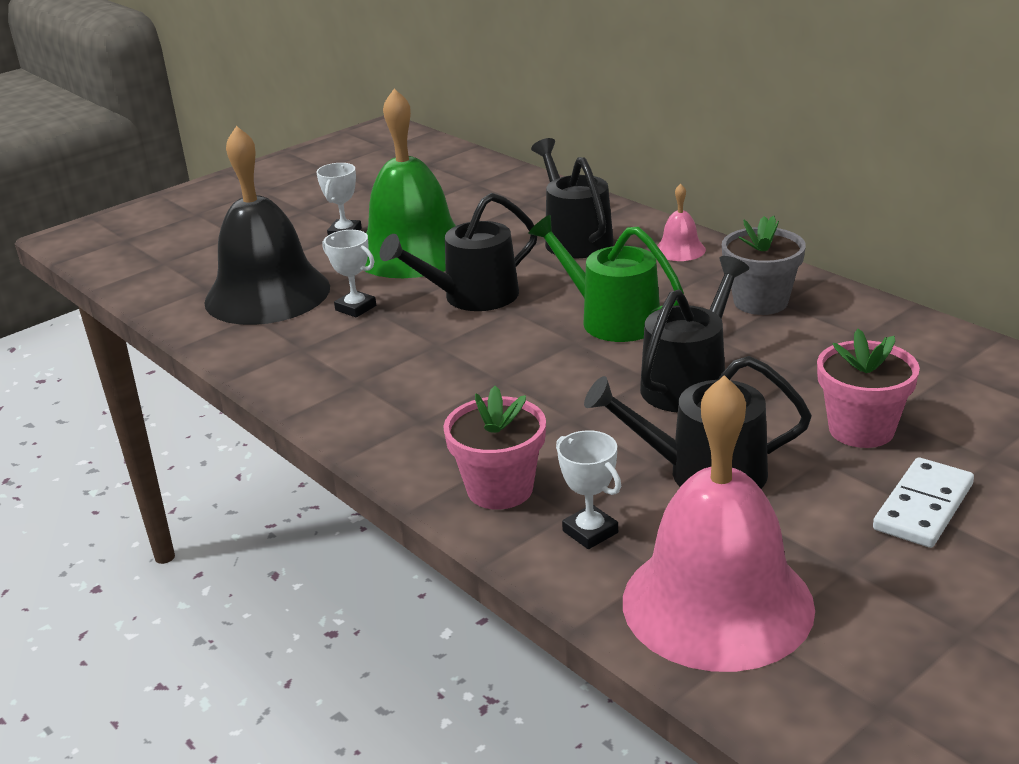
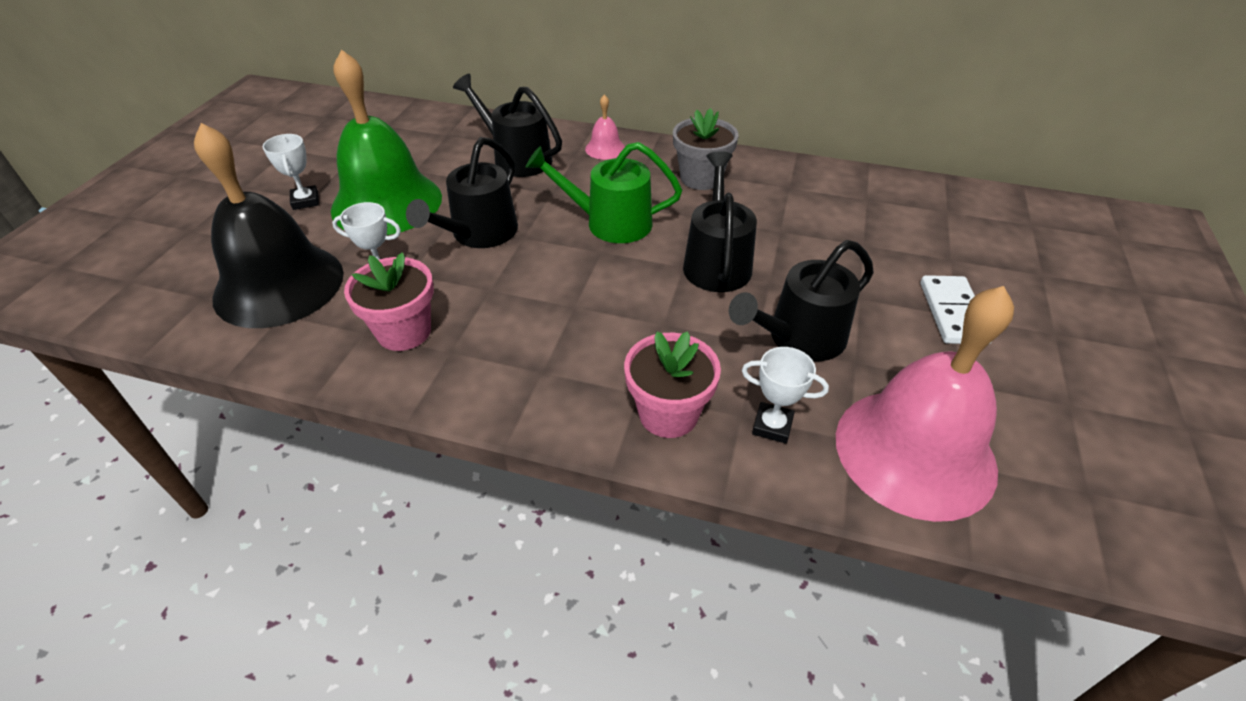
camera: 35 degrees left, 15 degrees up
pink flower pot [817,329,920,448] -> pink flower pot moved to [344,252,434,351]

